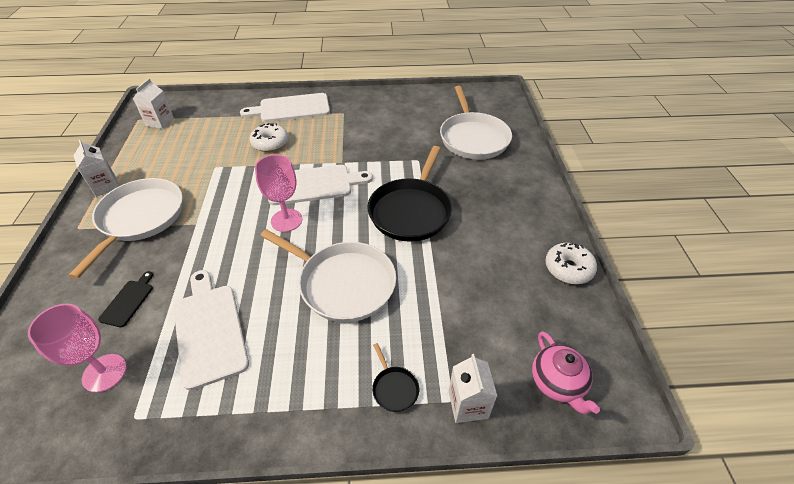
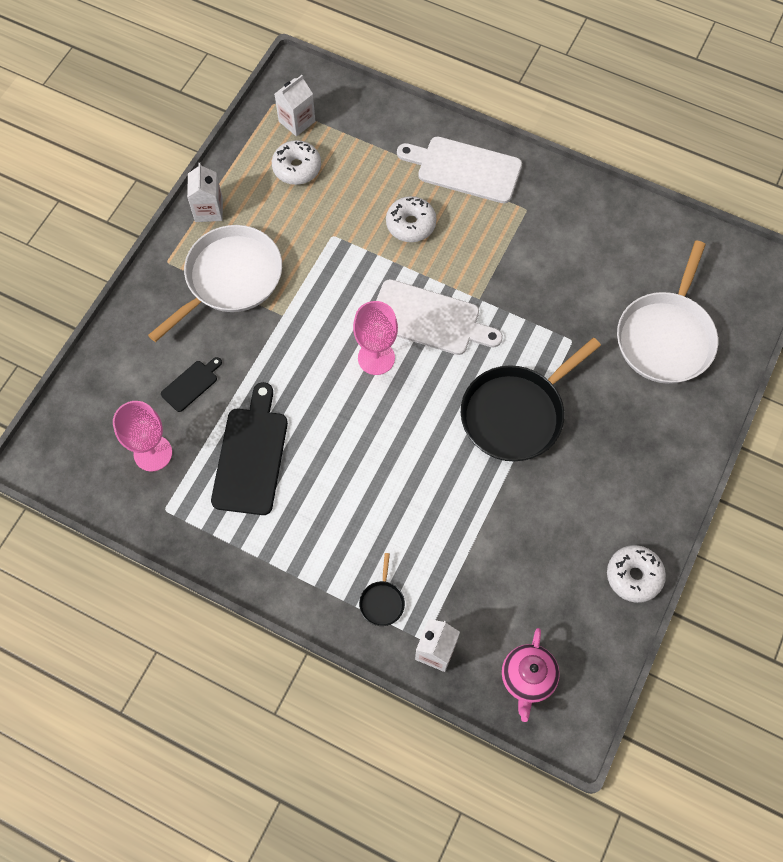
camera: 30 degrees right, 20 degrees up
white cutting board [174,270,249,390] -> black cutting board [211,382,288,515]
white pan [260,229,396,322] -> none
none -> white donut [272,140,321,185]

